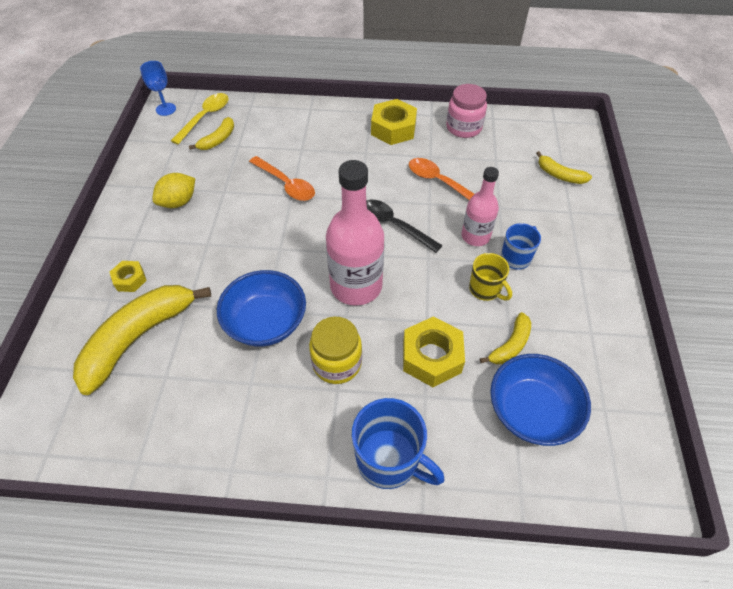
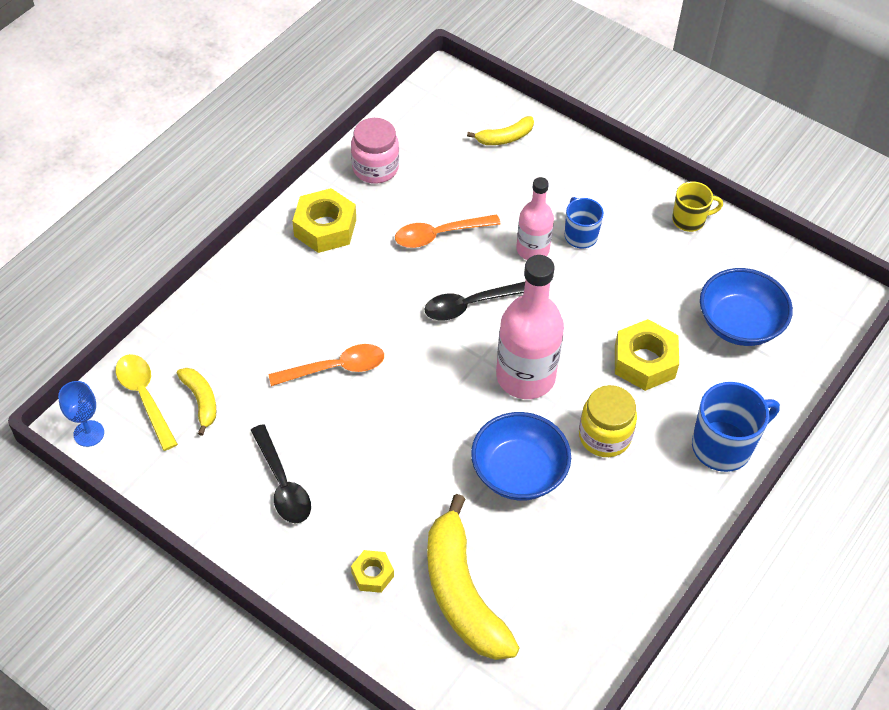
camera: 60 degrees left, 0 degrees up
yellow lemon [152,173,195,208] -> black spoon [251,424,311,523]
yellow mug [469,253,512,301] -> yellow mug moved to [672,182,723,232]
yellow banana [480,312,531,364] -> none

